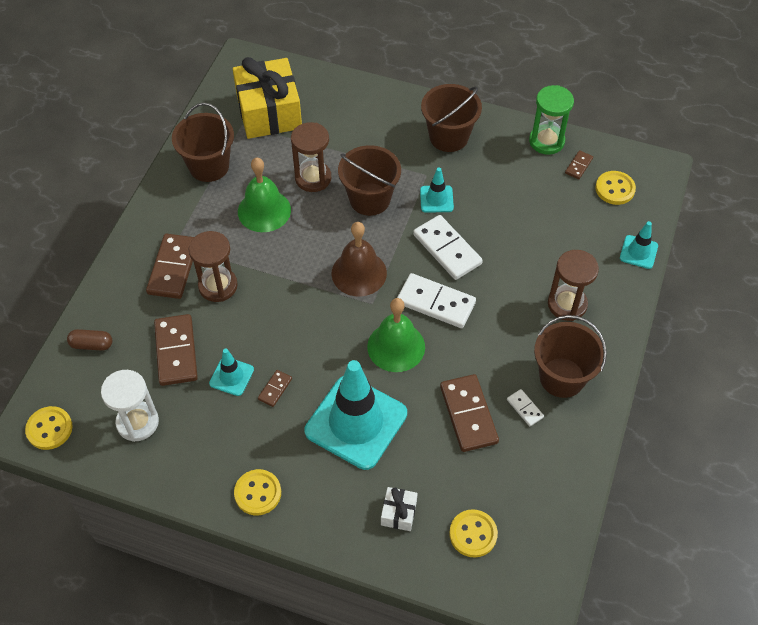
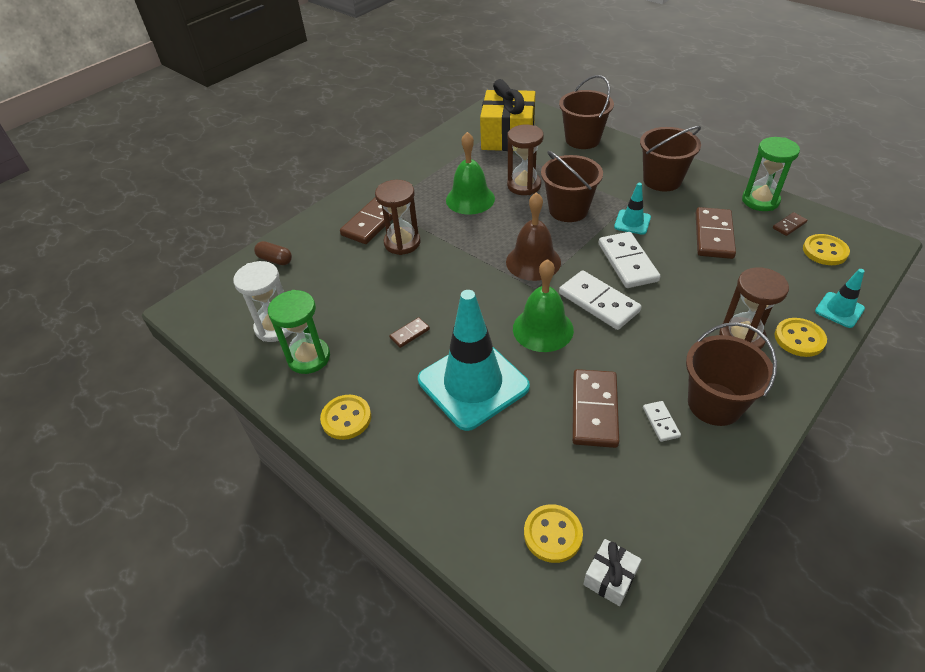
camera: 25 degrees right, 10 degrees down
yellow button [25,406,73,450] -> yellow button moved to [775,318,827,357]
brown domino [154,314,198,386] -> brown domino moved to [696,207,736,259]
brown bucket [172,103,234,182] -> brown bucket moved to [559,75,614,149]
turquoise traffic cone [209,348,254,396] -> none
white gift [381,487,418,531] -> white gift moved to [583,539,642,606]
none -> green hourglass [268,290,330,374]

